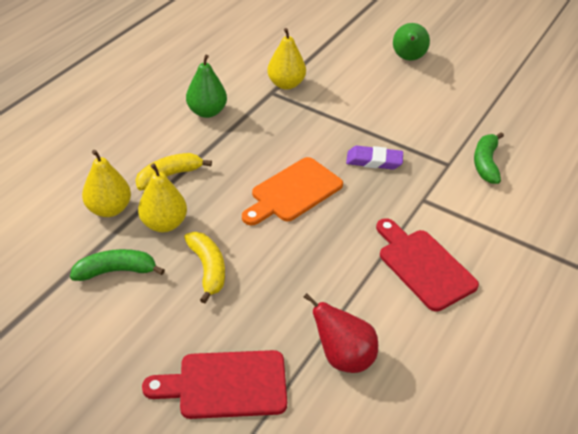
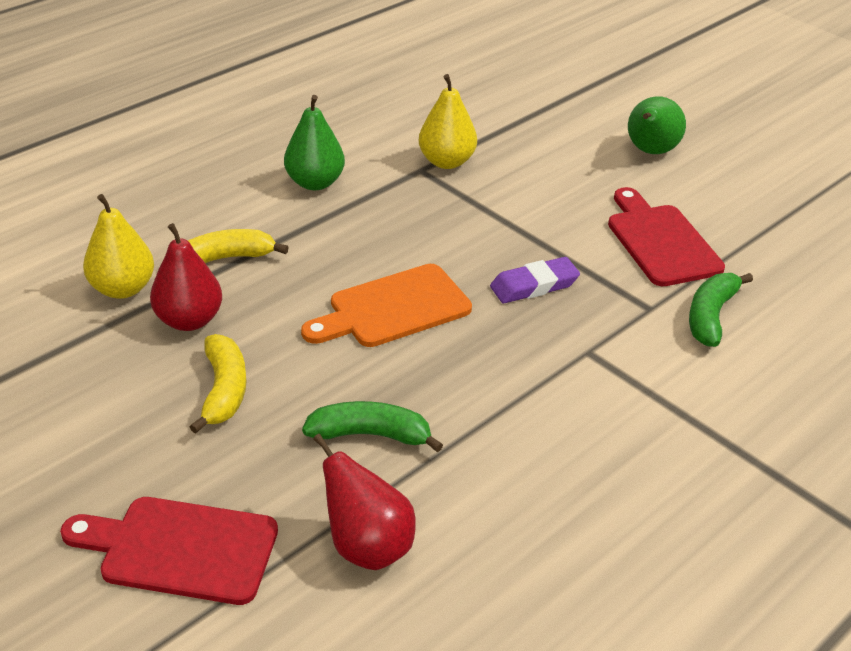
camera: 15 degrees right, 5 degrees down
green banana [70,249,165,281] -> green banana moved to [302,401,443,452]
yellow pear [138,163,187,232] -> red pear [150,223,222,331]
purple eraser [346,146,403,170] -> purple eraser turned 45 degrees counterclockwise [490,257,580,303]
red cutting board [376,218,479,312] -> red cutting board moved to [608,187,725,286]

